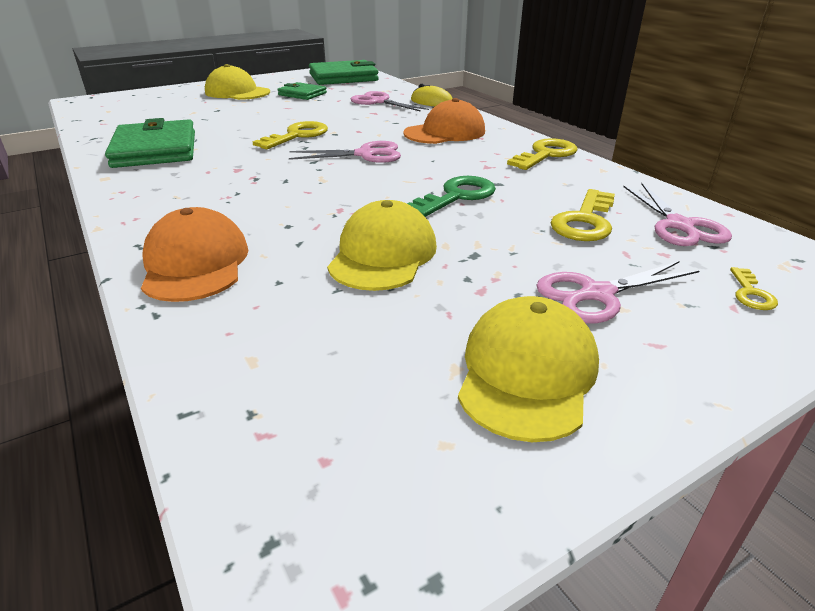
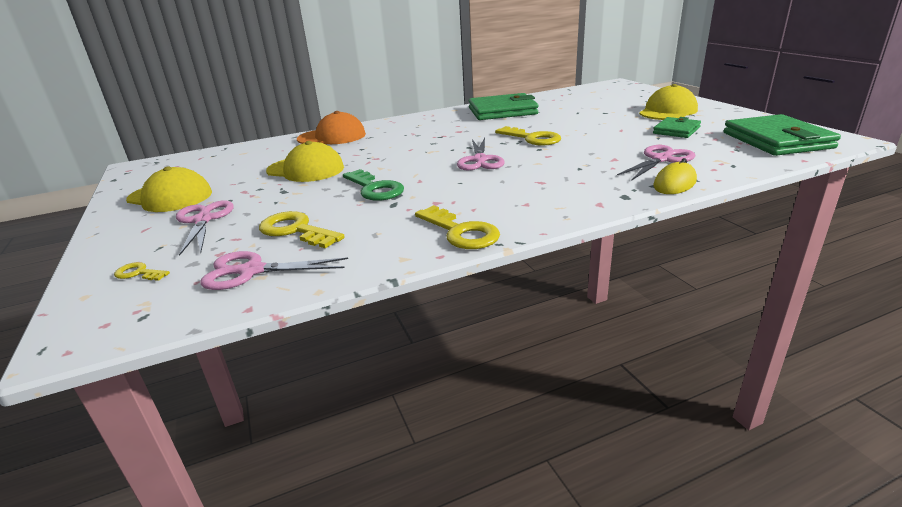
camera: 100 degrees right, 5 degrees down
orange cap [403,98,485,144] -> none

